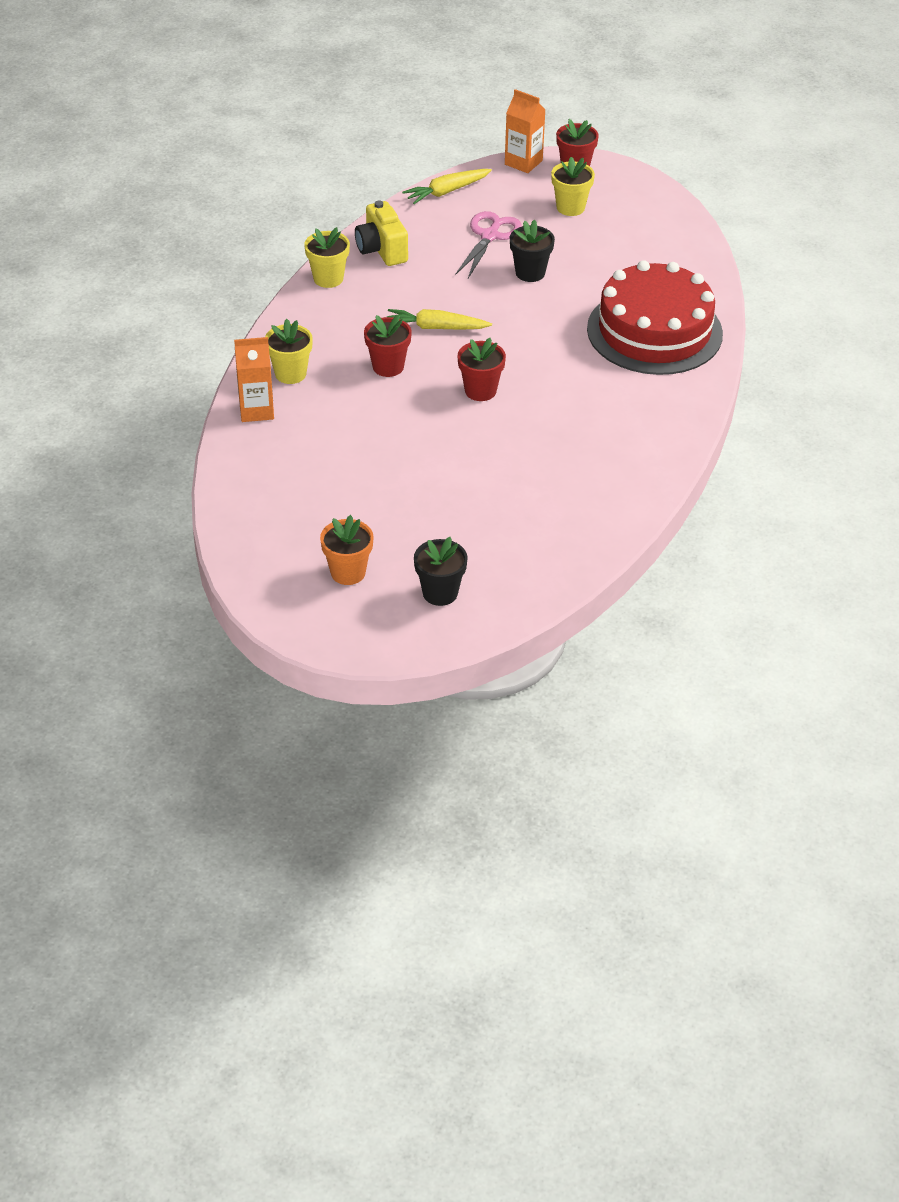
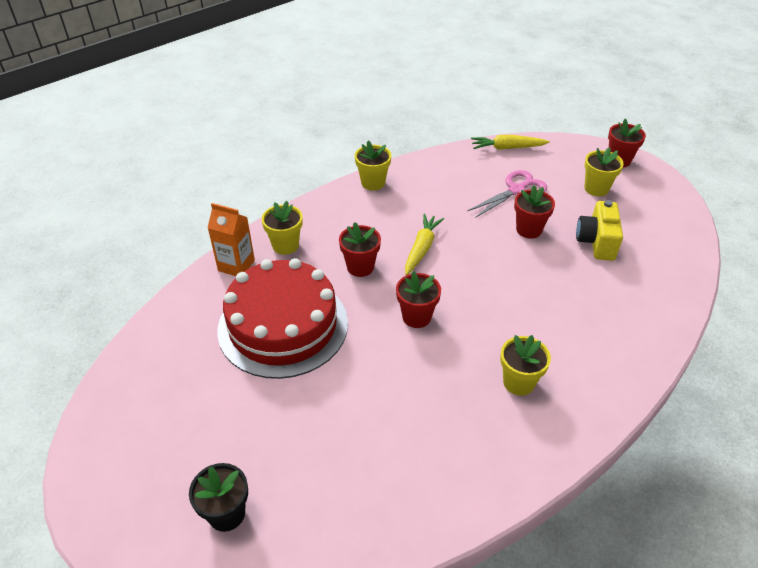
camera: 30 degrees right, 0 degrees up
orange flower pot [320,515,374,585] -> none
yellow camera [355,200,408,266] -> yellow camera moved to [576,200,623,261]
yellow carrot [387,309,492,330] -> yellow carrot turned 75 degrees clockwise [405,214,444,275]
orange carton [505,89,546,173] -> none
black flower pot [510,219,555,282] -> red flower pot [514,185,555,239]
red cake [587,260,723,375] -> red cake moved to [217,258,348,379]
none -> yellow flower pot [500,335,551,396]

